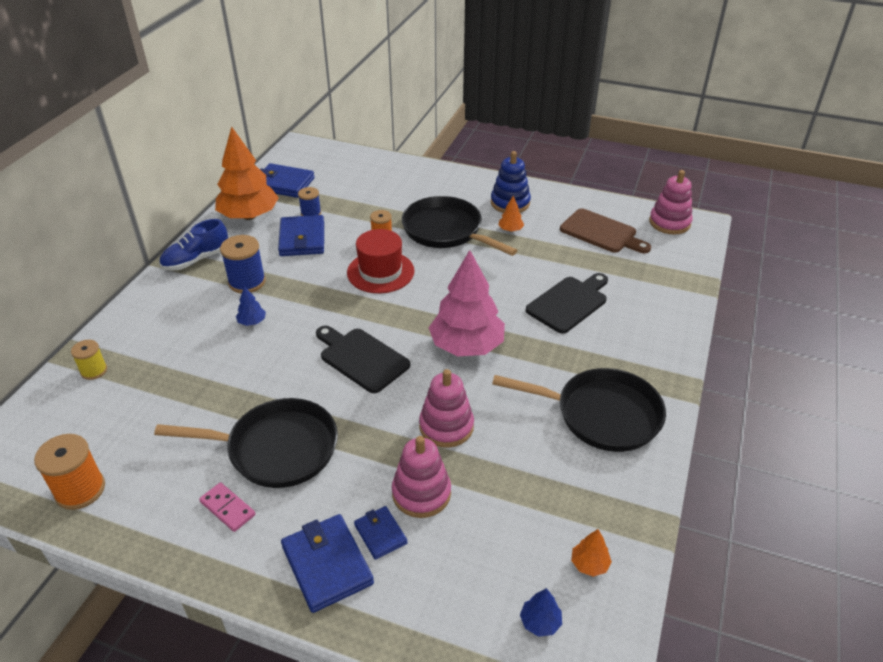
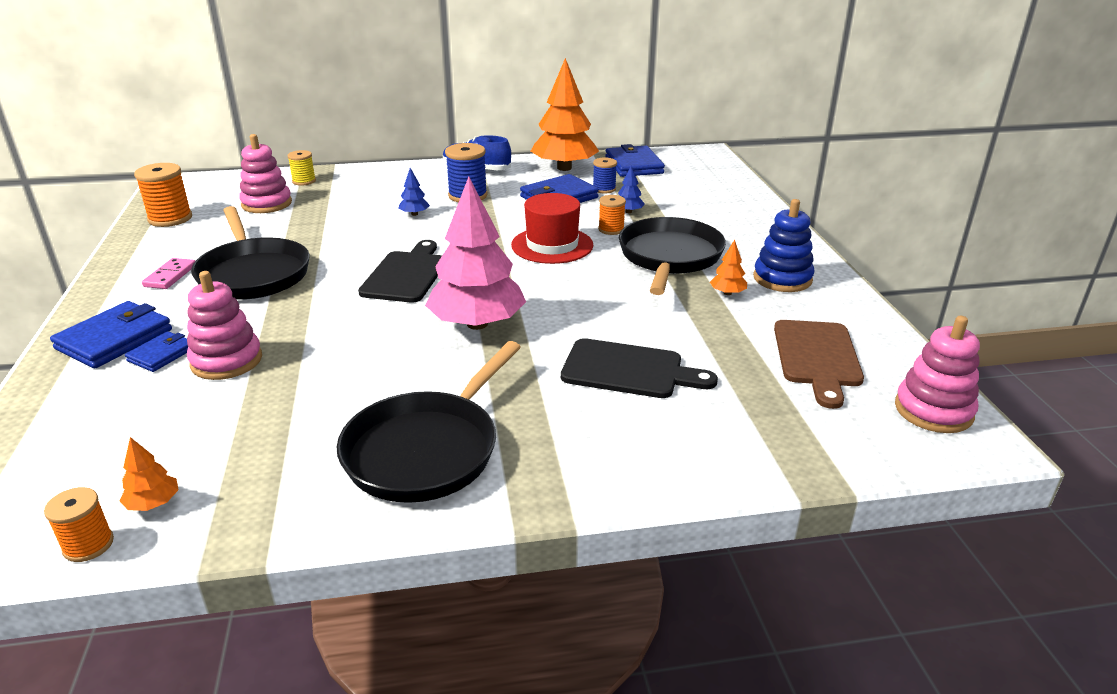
camera: 60 degrees right, 10 degrees down
pink stacking toy [419,369,474,448] -> pink stacking toy moved to [239,134,292,213]
black pan [492,368,666,452] -> black pan turned 45 degrees clockwise [337,341,521,503]
blue tree [520,588,562,637] -> blue tree moved to [618,166,645,213]
none -> orange spool [44,487,114,562]

